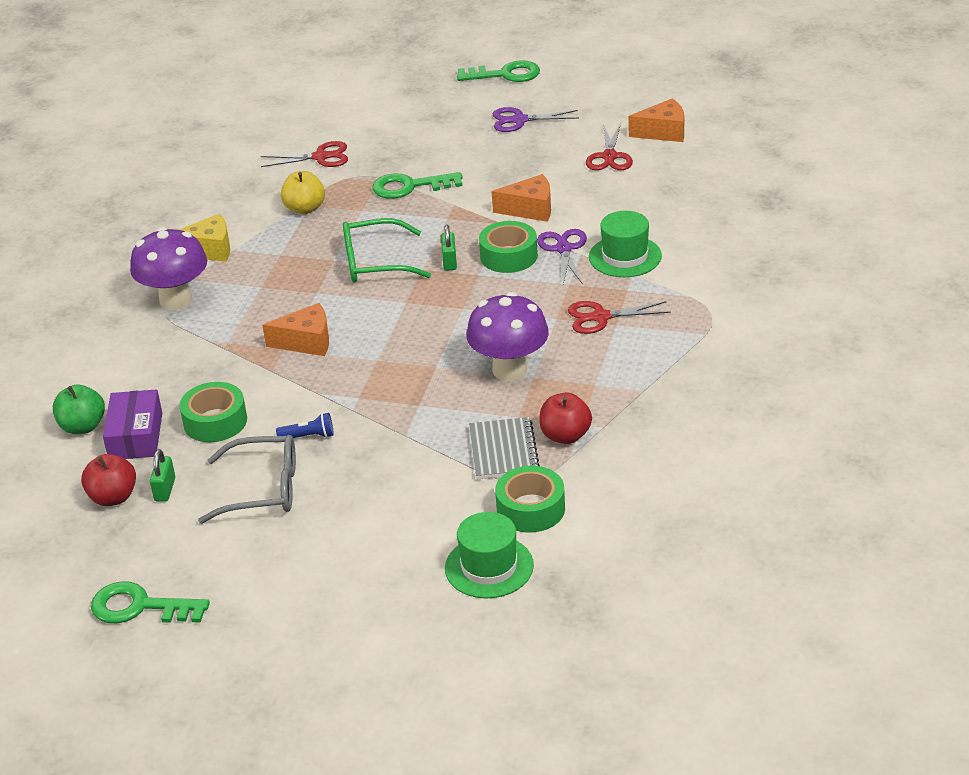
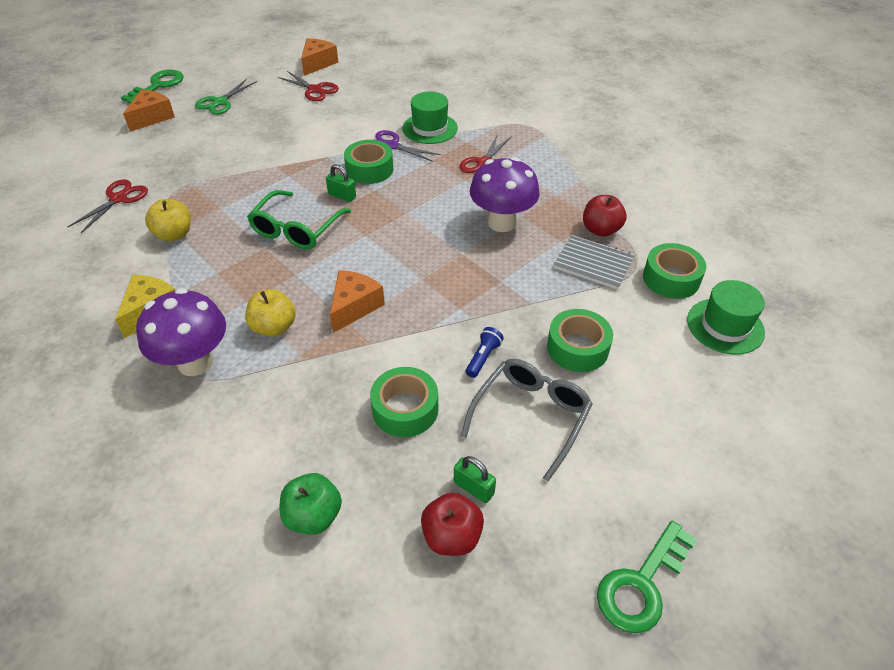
camera: 60 degrees left, 10 degrees up
purple box [103,390,162,459] -> none
green key [372,172,463,199] -> none
orange cheese [492,174,551,222] -> orange cheese moved to [123,89,175,132]
purple scissors [493,107,579,132] -> green scissors [195,79,257,115]
none -> yellow apple [245,289,296,337]
none -> green tape [547,309,613,372]

